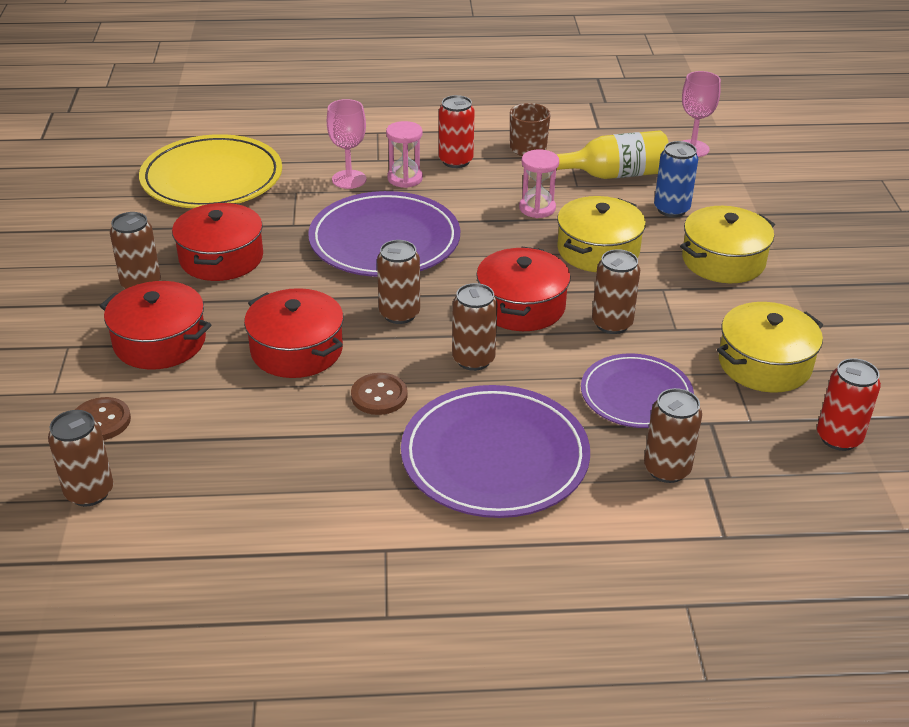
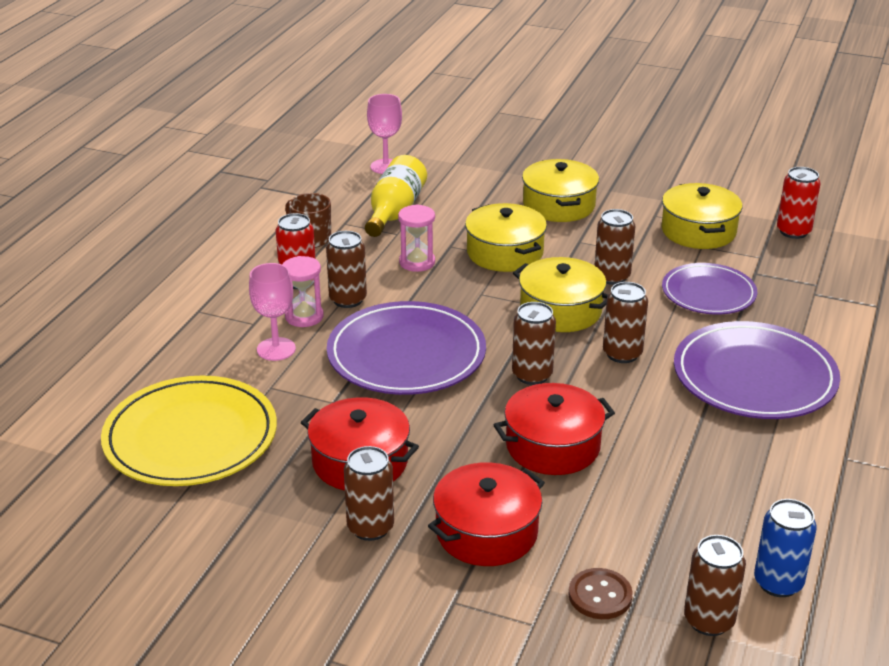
camera: 65 degrees left, 5 degrees down
brown button [351,373,408,415] -> none
red pot [476,247,571,331] -> yellow pot [513,257,608,332]
brown can [644,388,702,483] -> brown can moved to [326,231,367,308]
blue can [654,141,698,217] -> blue can moved to [754,499,817,597]

